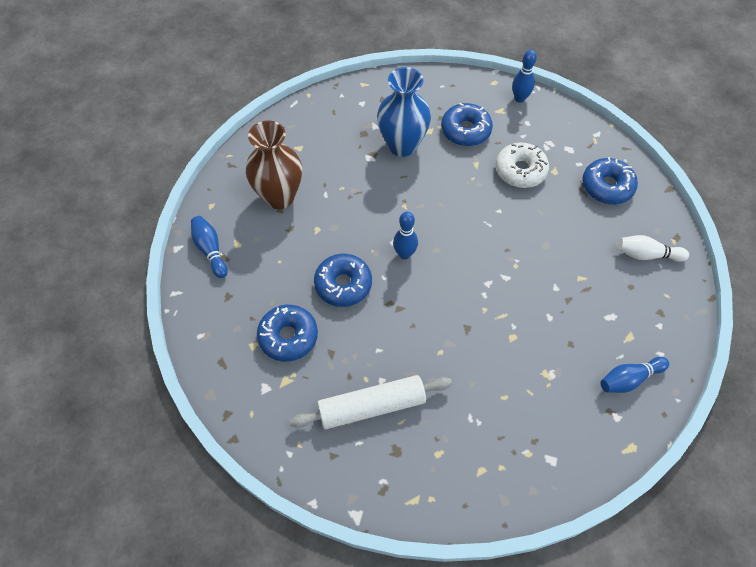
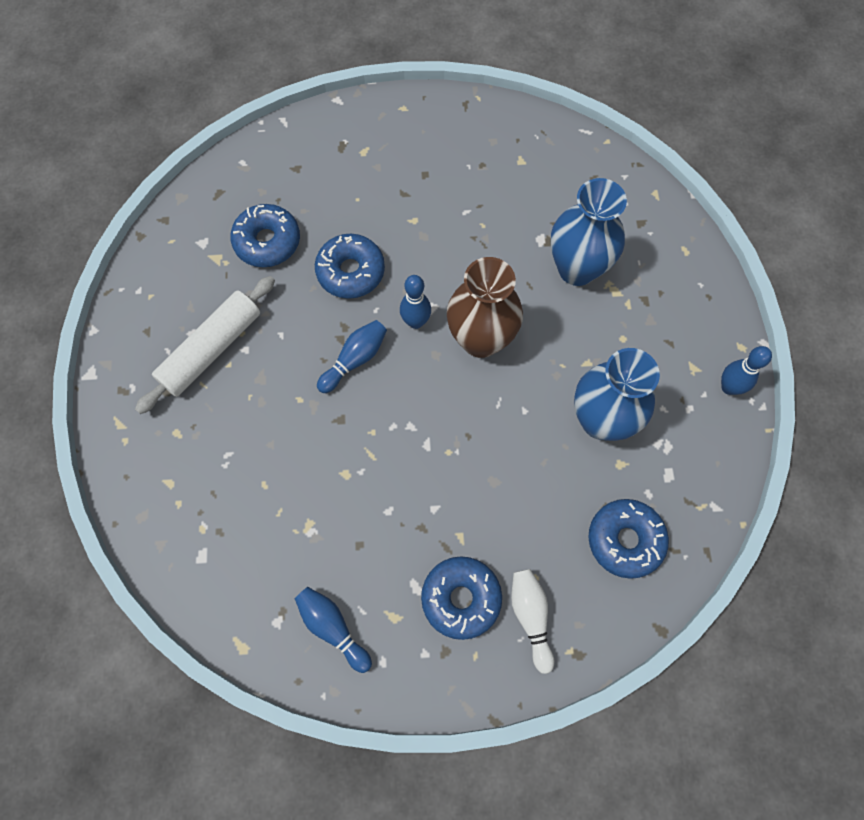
camera: 70 degrees right, 10 degrees up
blue bowling pin [191,216,228,278] -> blue bowling pin moved to [317,320,387,393]
brown vase [246,120,302,209] -> brown vase moved to [447,257,523,358]
white rolling pin [289,375,452,429] -> white rolling pin turned 75 degrees clockwise [135,276,275,414]
blue donut [441,103,493,146] -> blue donut moved to [421,556,502,640]
white donut [496,142,549,188] -> blue vase [574,348,660,441]

